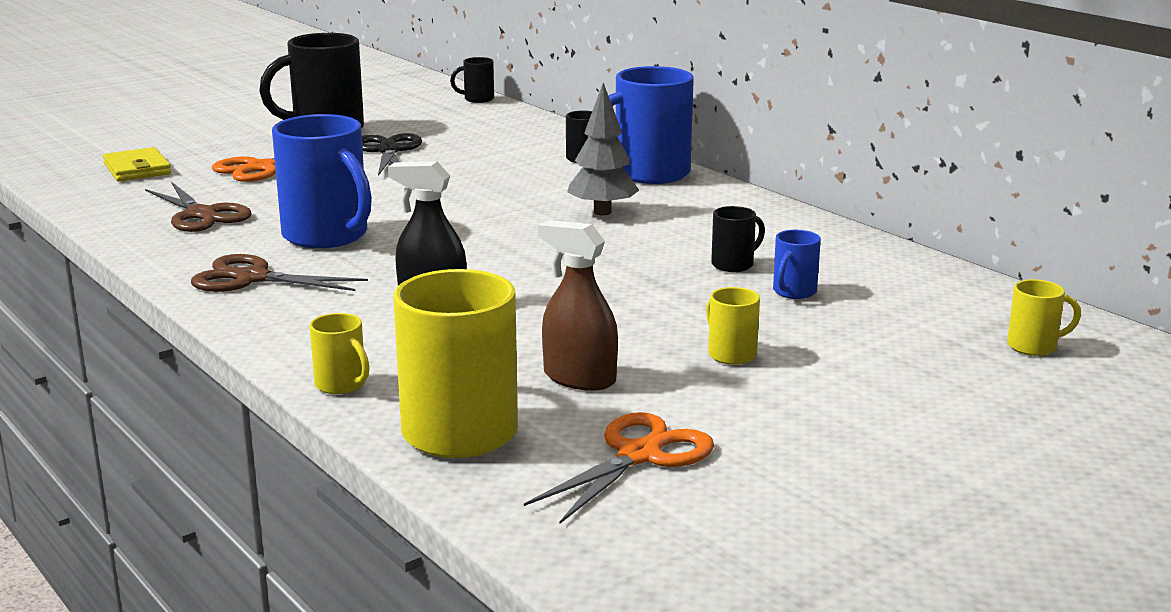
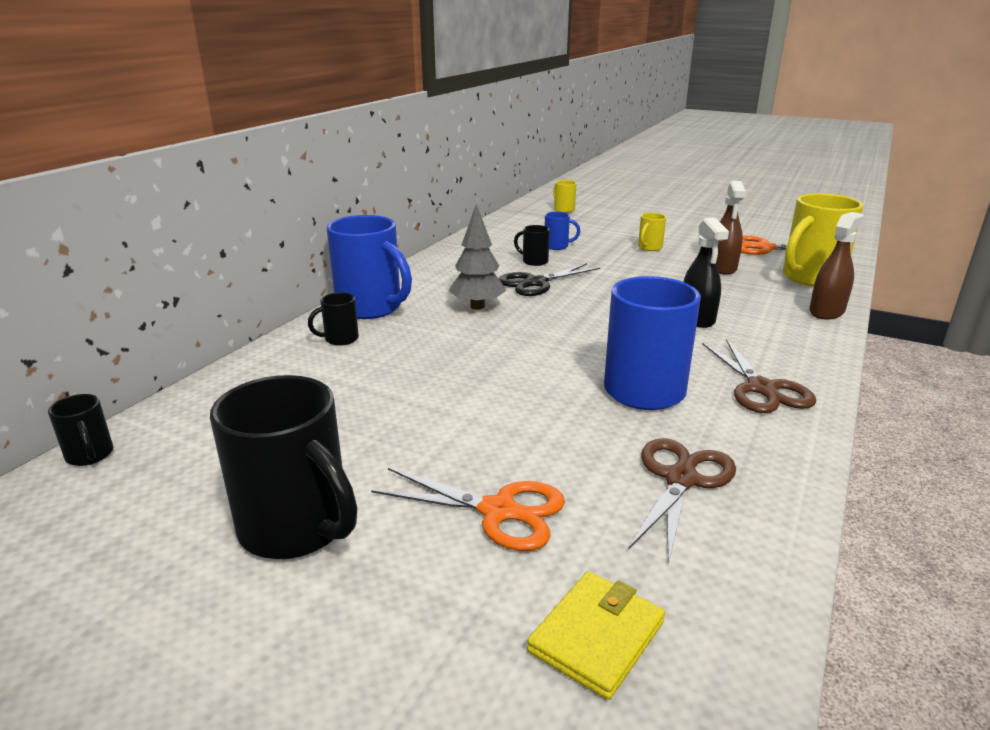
camera: 115 degrees left, 5 degrees up
yellow mug [309,313,370,394] -> brown spray bottle [809,212,864,320]
black scissors [362,133,422,176] -> black scissors moved to [499,263,600,296]

